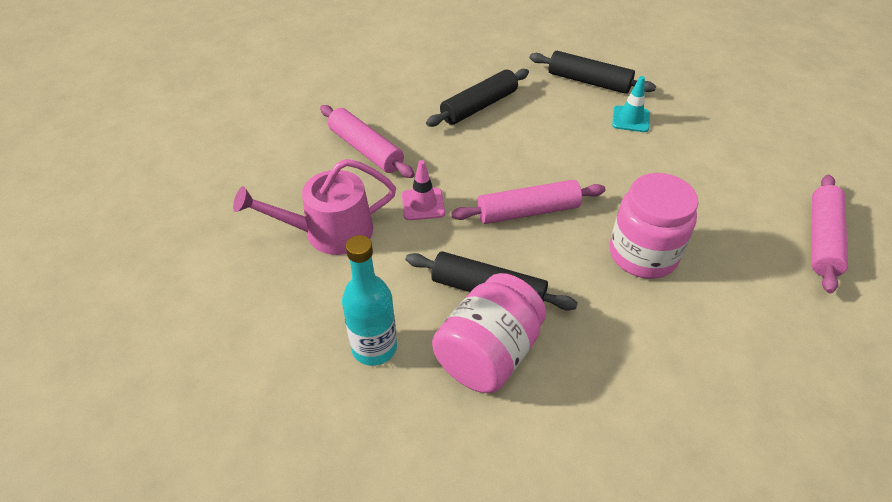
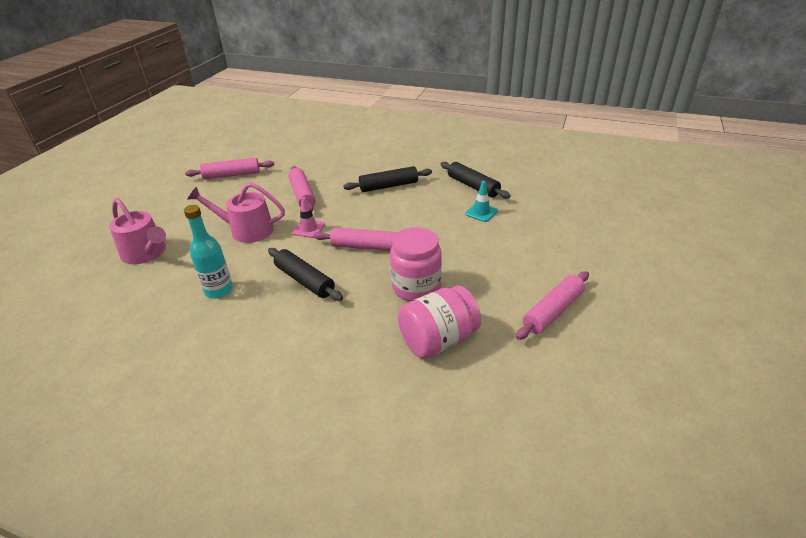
camera: 25 degrees right, 10 degrees down
pink jar [432,273,546,393] -> pink jar moved to [398,286,481,359]
none -> pink watering can [109,198,166,264]
none -> pink rolling pin [185,158,274,180]

